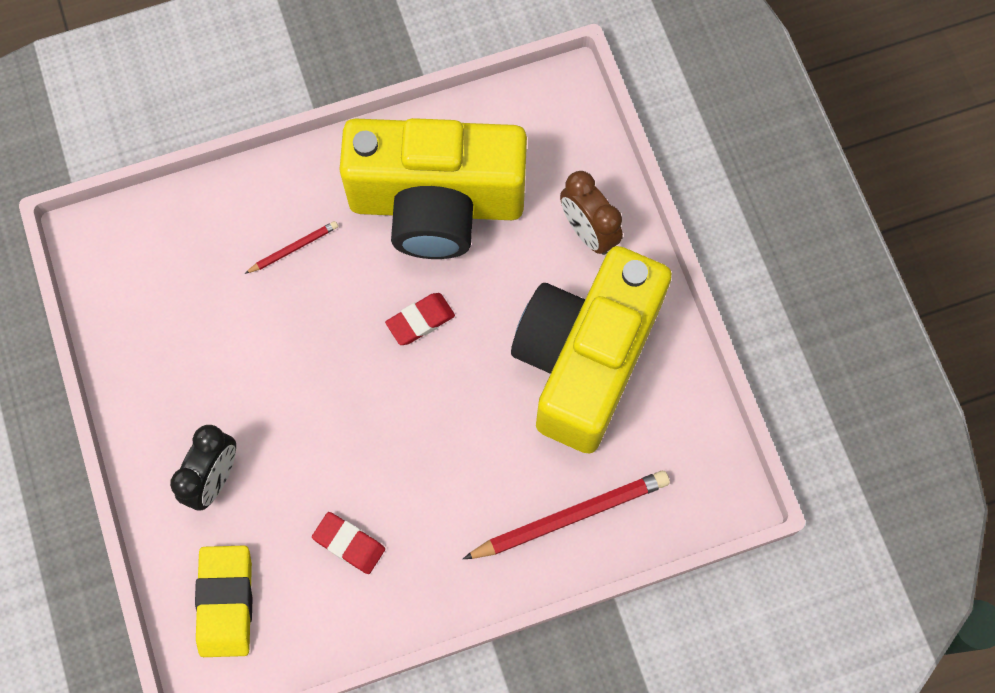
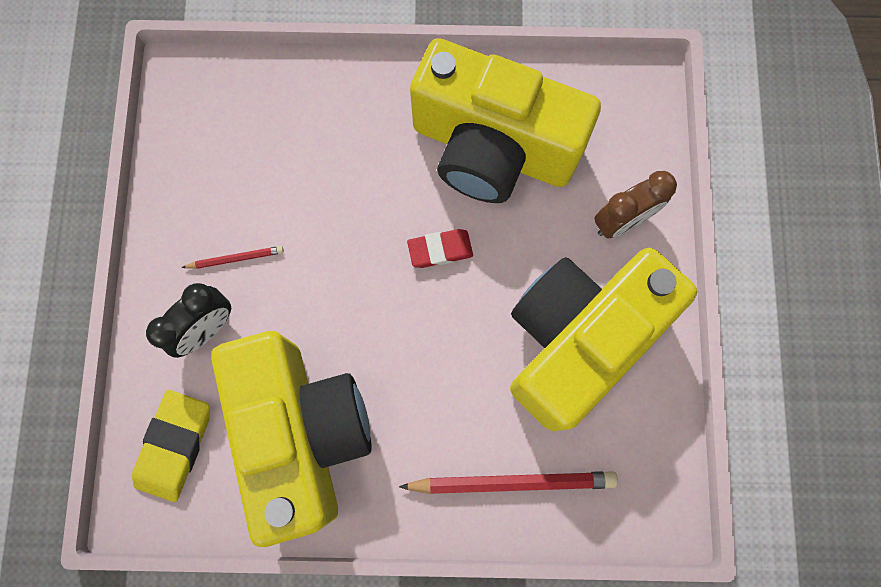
camera: 20 degrees right, 5 degrees up
red pencil [244,221,338,274] -> red pencil moved to [181,246,284,269]
red eraser [312,512,385,574] -> yellow camera [211,331,372,547]
brown clock [560,171,623,255] -> brown clock turned 105 degrees counterclockwise [594,171,677,239]

